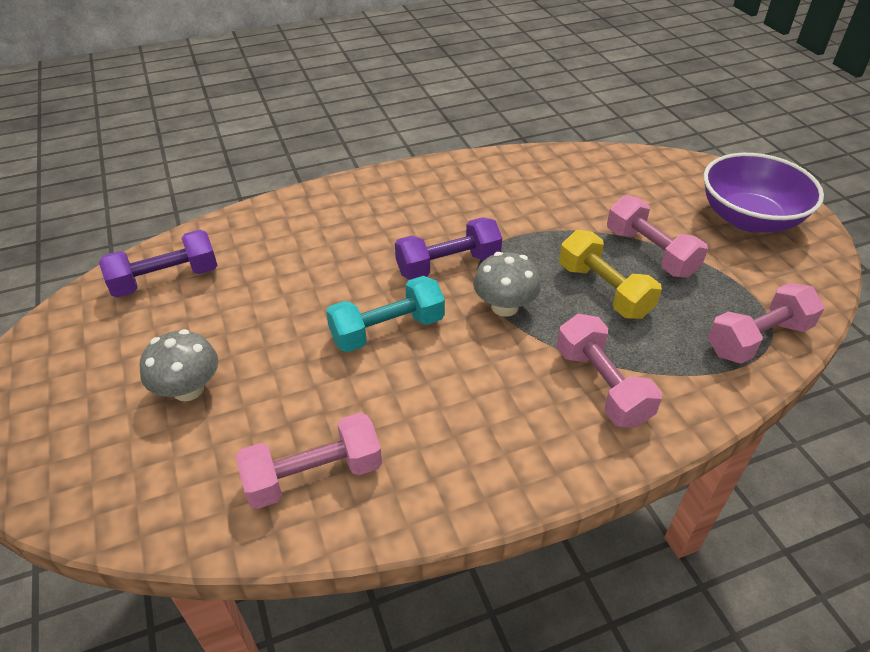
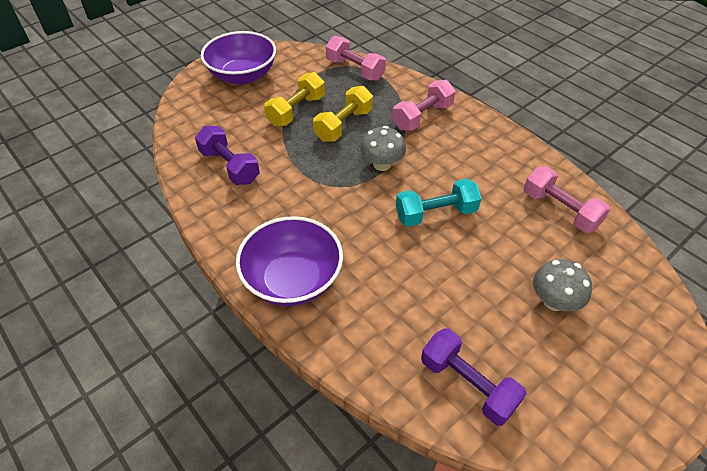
camera: 110 degrees left, 5 degrees up
turquoise dumbbell [326,276,445,352] -> turquoise dumbbell turned 60 degrees counterclockwise [396,179,482,227]
purple dumbbell [395,217,502,280] -> purple dumbbell moved to [195,126,260,185]
pink dumbbell [607,195,708,278] -> yellow dumbbell [264,72,325,127]
none -> purple bowl [236,216,343,306]

